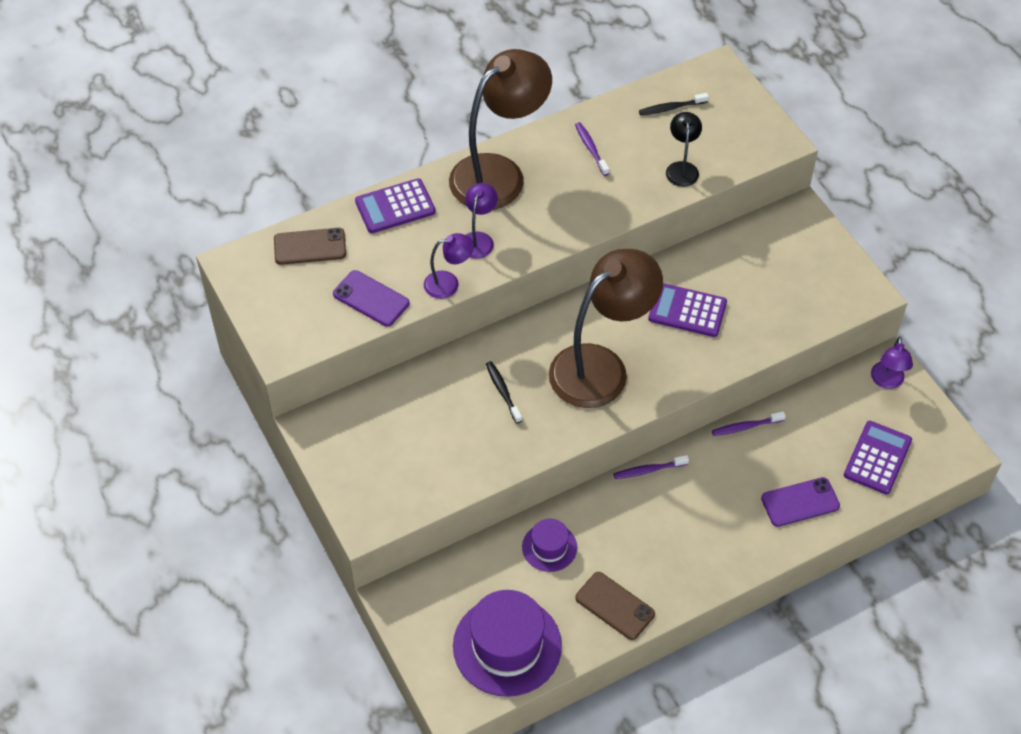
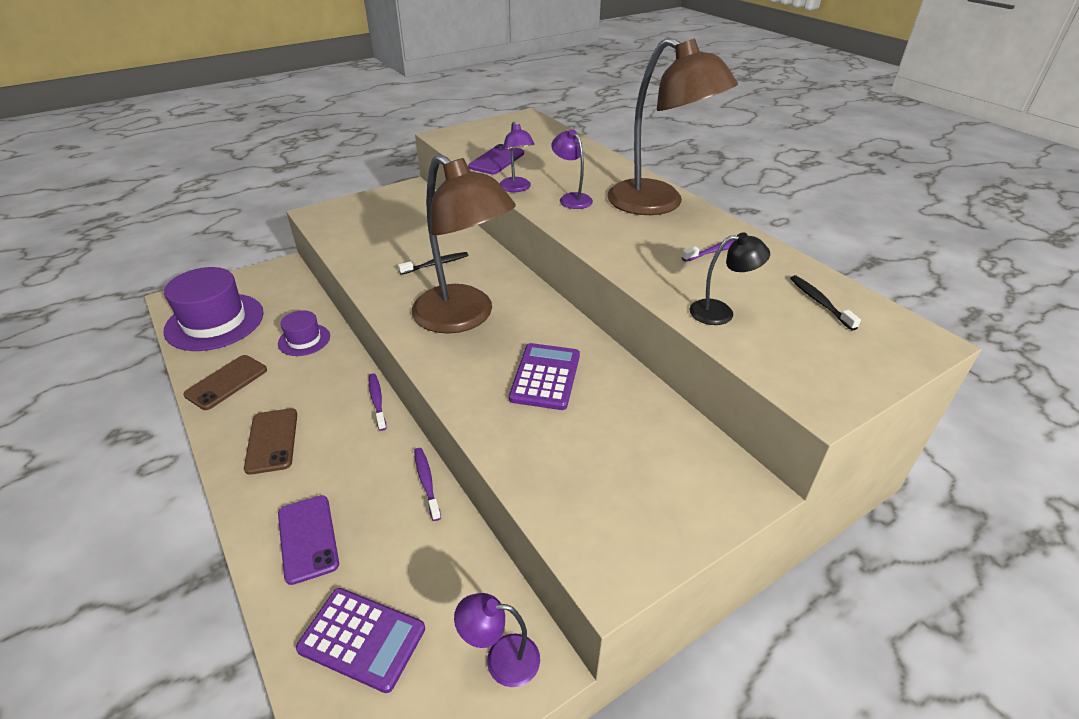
camera: 85 degrees right, 15 degrees down
brown phone [274,228,346,265] -> brown phone moved to [244,408,297,475]
purple calculator [355,178,436,233] -> none
purple lamp [465,183,498,259] -> purple lamp turned 135 degrees counterclockwise [551,129,593,209]

